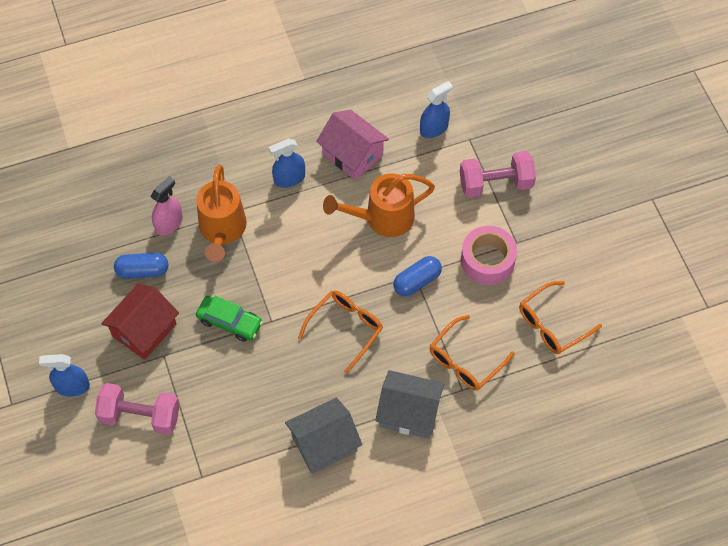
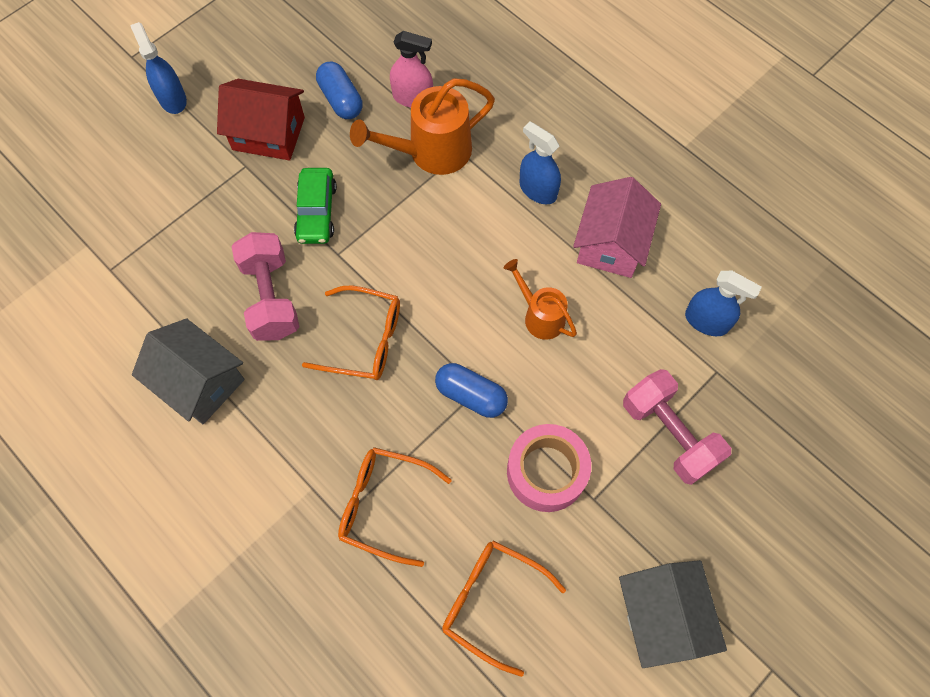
camera: 65 degrees right, 5 degrees up
pink dumbbell [95,383,180,435] -> pink dumbbell moved to [231,232,299,341]
orange watering can [323,174,435,237] -> orange watering can [504,259,577,340], size x0.60
grey house [375,370,444,439] -> grey house moved to [619,560,727,668]

